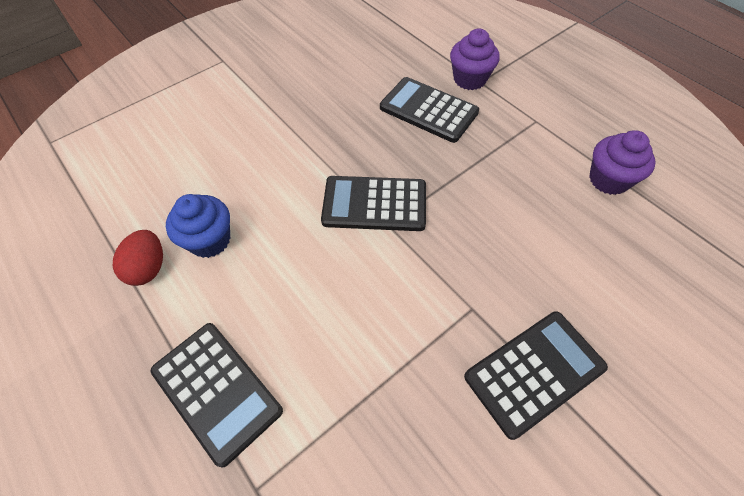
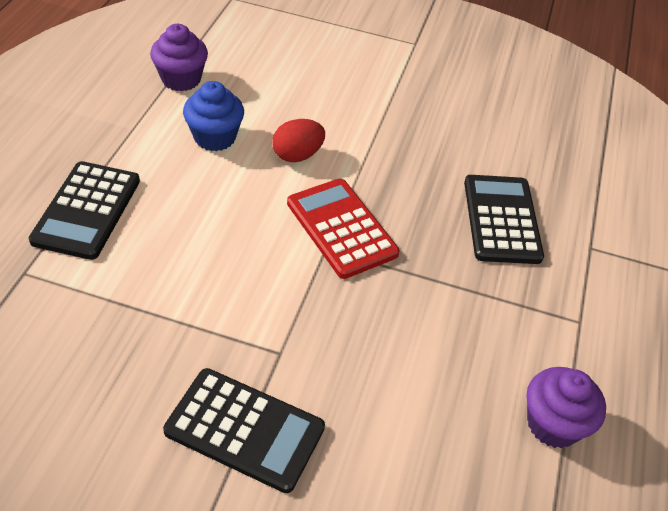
camera: 50 degrees right, 10 degrees down
red egg [113,230,163,286] -> red egg moved to [272,119,325,162]
black calculator [321,176,426,231] -> red calculator [287,178,400,279]
purple cupcake [450,28,500,90] -> purple cupcake moved to [150,24,208,91]

